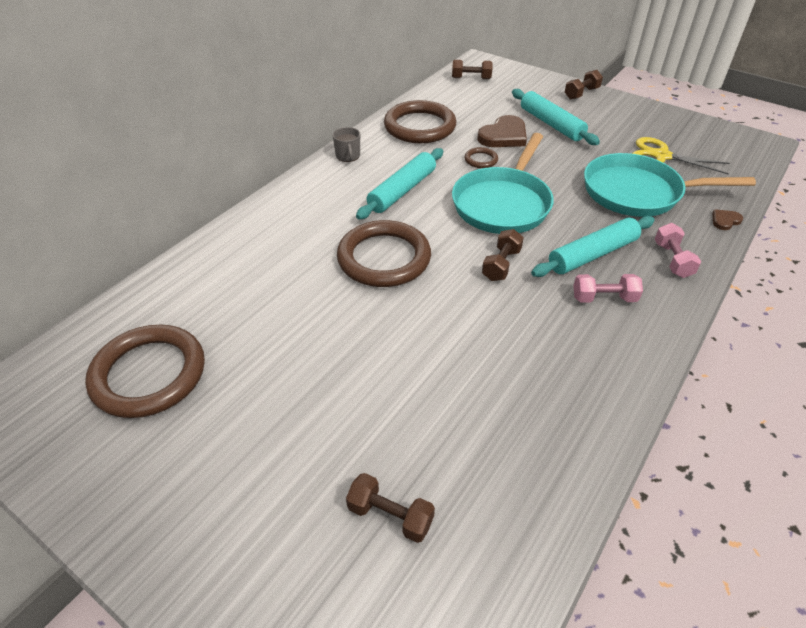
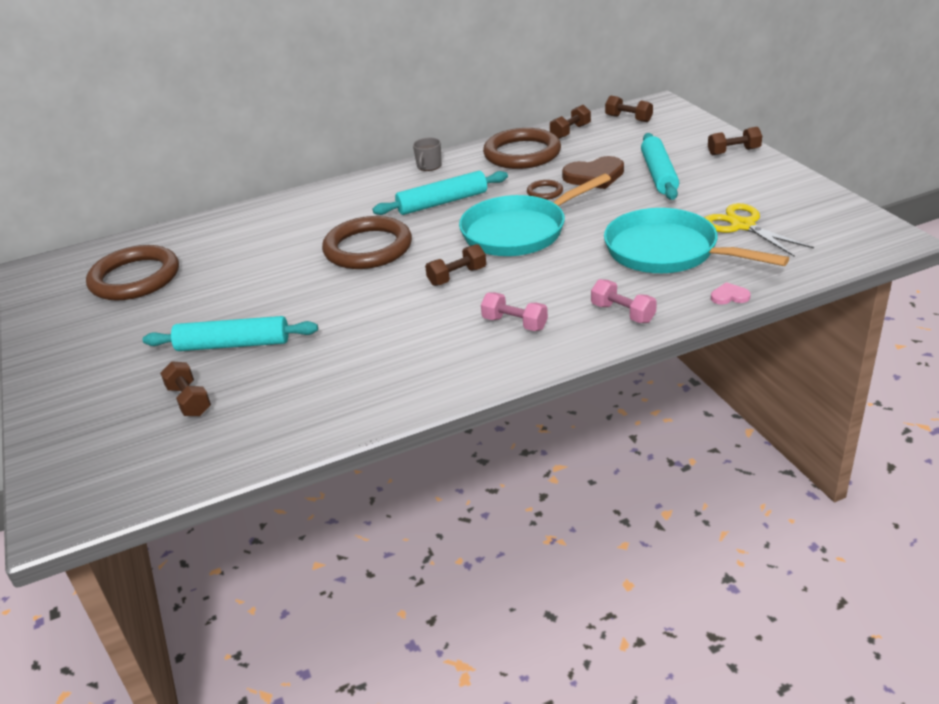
camera: 35 degrees right, 10 degrees down
turquoise rolling pin [531,216,655,277] -> turquoise rolling pin moved to [143,316,318,351]
pink dumbbell [655,223,701,278] -> pink dumbbell turned 75 degrees counterclockwise [591,279,657,323]
brown heart [712,209,743,230] -> pink heart [711,282,751,304]
none -> brown dumbbell [550,105,591,139]

